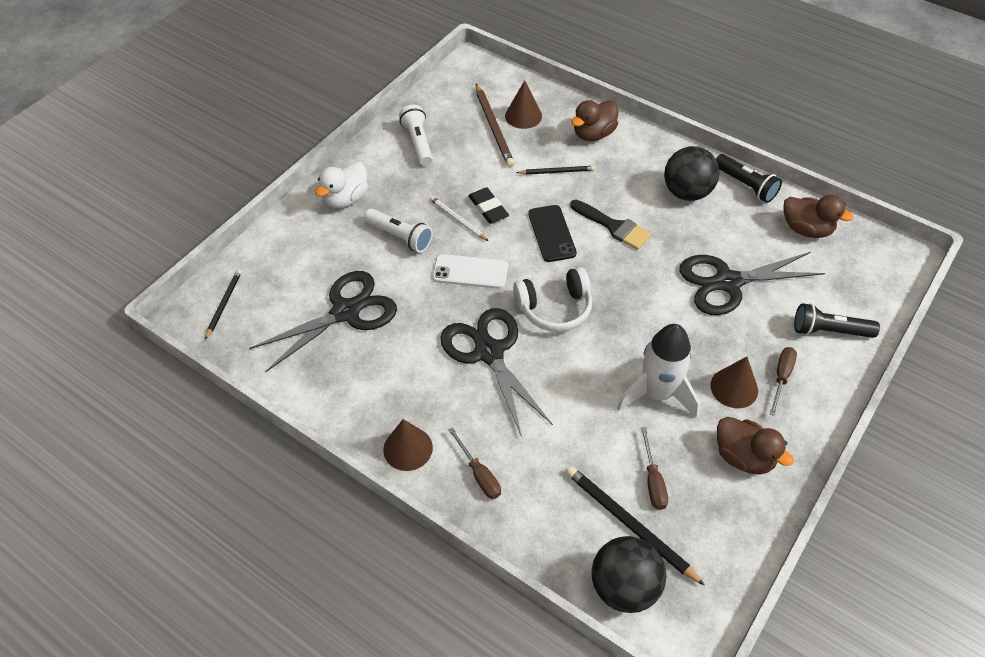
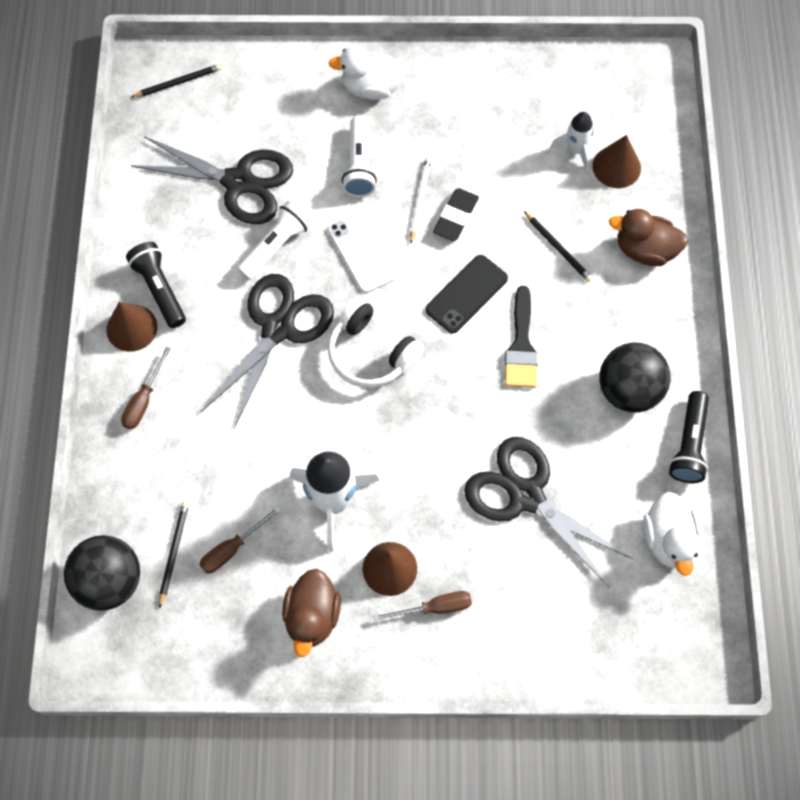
camera: 55 degrees right, 15 degrees up
white flashlight [399,105,433,166] -> white flashlight moved to [237,201,312,280]
brown pencil [476,84,514,167] -> white rocket [550,112,594,171]
black pencil [566,466,705,586] -> black pencil [159,501,189,609], size x0.60
brown duck [784,195,854,238] -> white duck [643,492,701,576]
black flashlight [794,303,880,338] -> black flashlight moved to [126,242,186,328]

